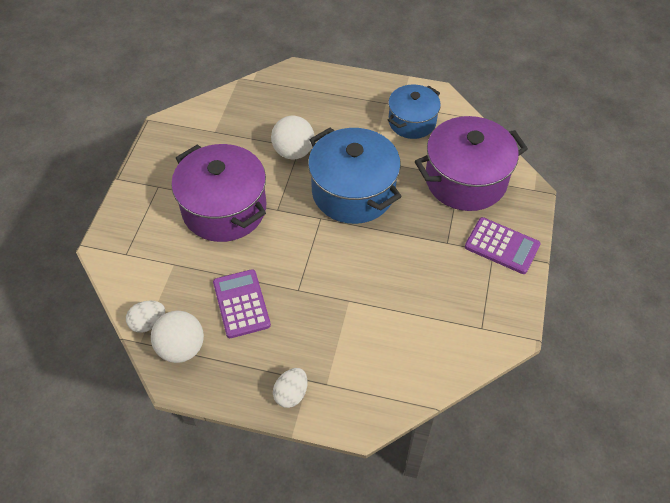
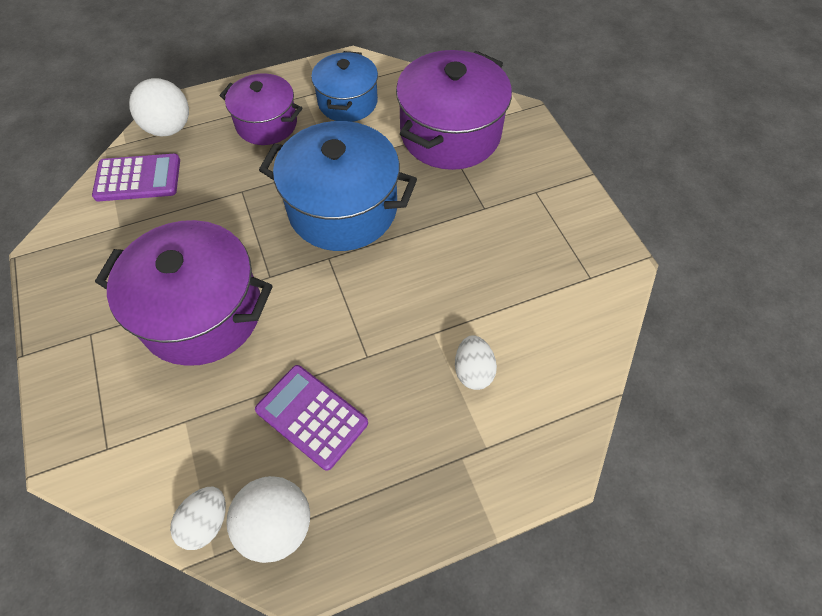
camera: 35 degrees left, 5 degrees up
white ball [271,116,314,159] -> white ball moved to [129,78,189,136]
white egg [273,368,307,408] -> white egg moved to [455,335,497,390]
purple calculator [465,217,540,274] -> purple calculator moved to [92,154,180,201]
none -> purple pot [220,73,302,145]

